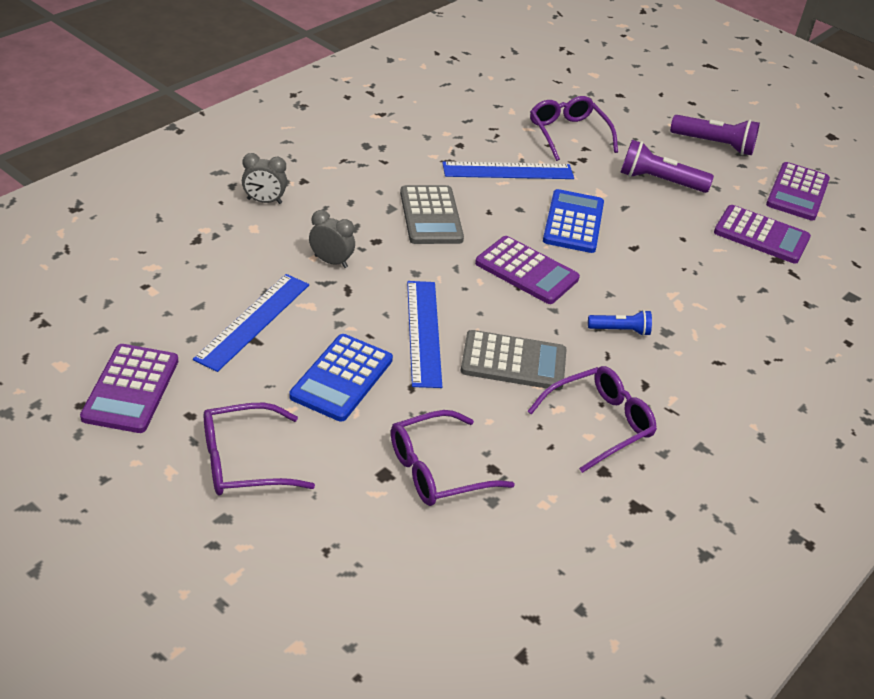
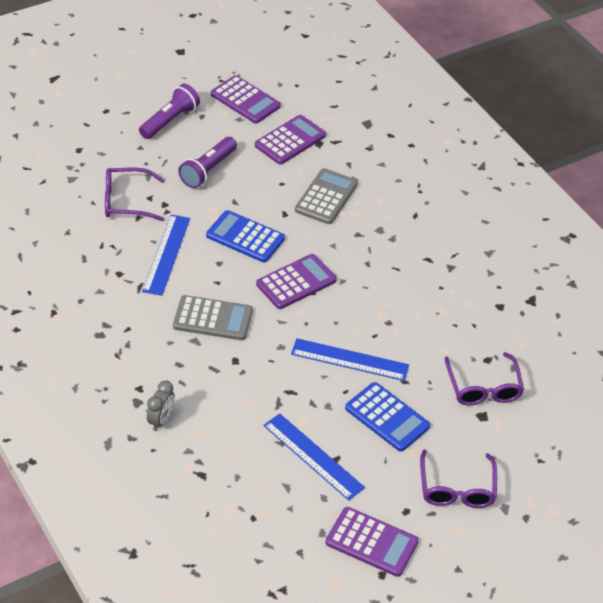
camera: 70 degrees left, 5 degrees up
grey clock [309,210,355,268] -> none
grey calculator [461,330,567,390] -> grey calculator moved to [295,168,358,224]
purple glasses [527,366,657,473] -> none
blue flashlight [588,310,652,336] -> none

